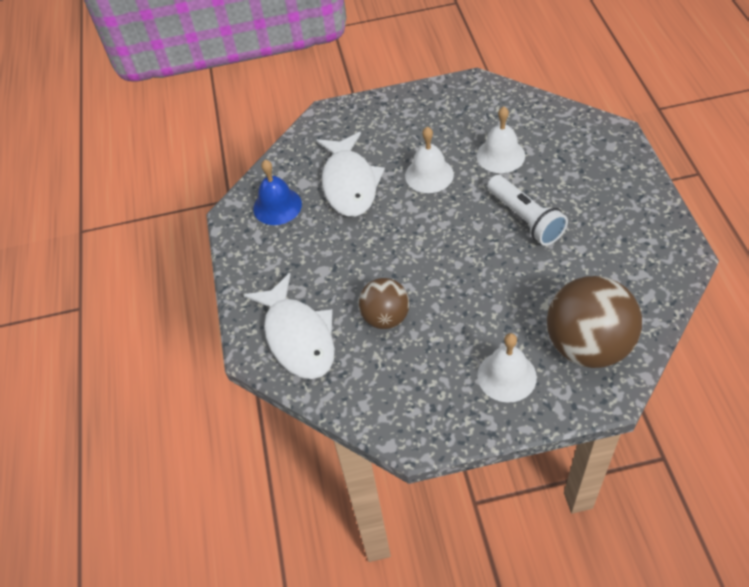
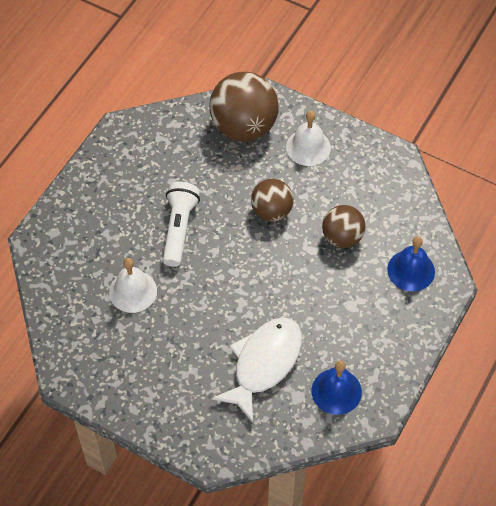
camera: 145 degrees left, 5 degrees up
white fish [244,273,335,379] -> blue bell [387,236,435,291]
white bell [405,127,454,193] -> none
none -> brown ball [251,179,293,221]

